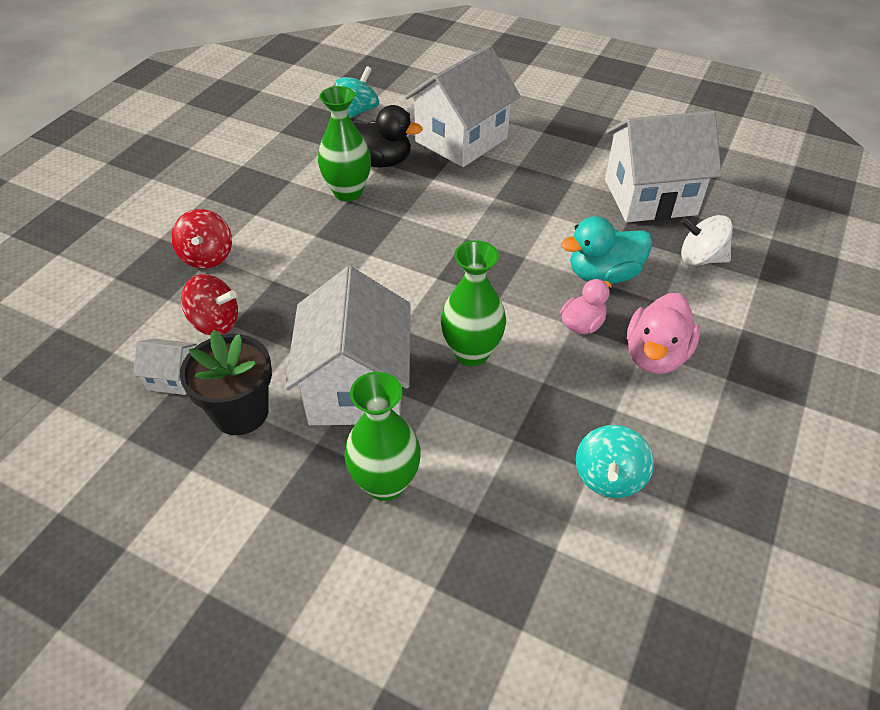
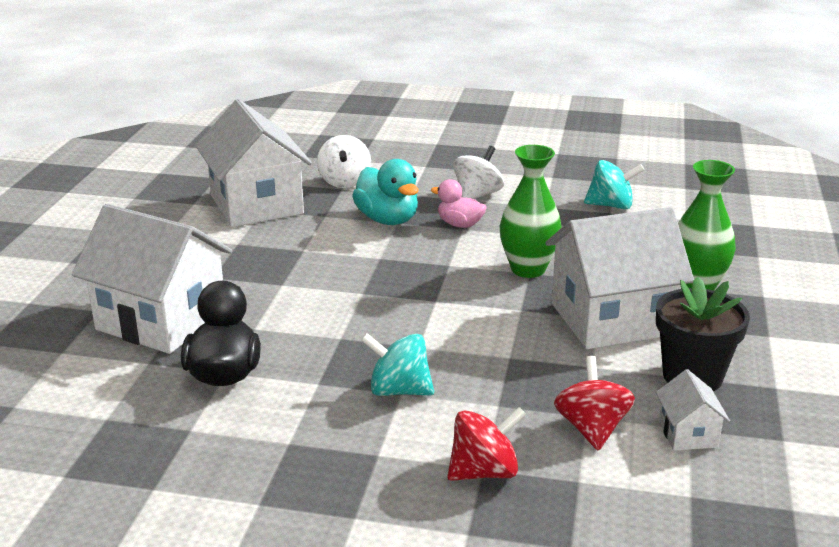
camera: 105 degrees left, 20 degrees down
green vase [318,86,371,202] -> none
turquoise spinning top [335,66,379,118] -> turquoise spinning top moved to [361,333,434,396]
pink duck [627,293,700,374] -> white spinning top [453,146,504,199]

